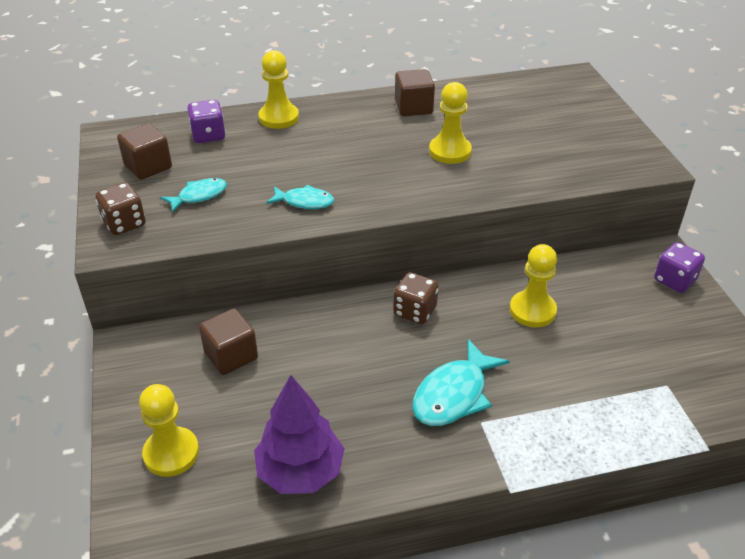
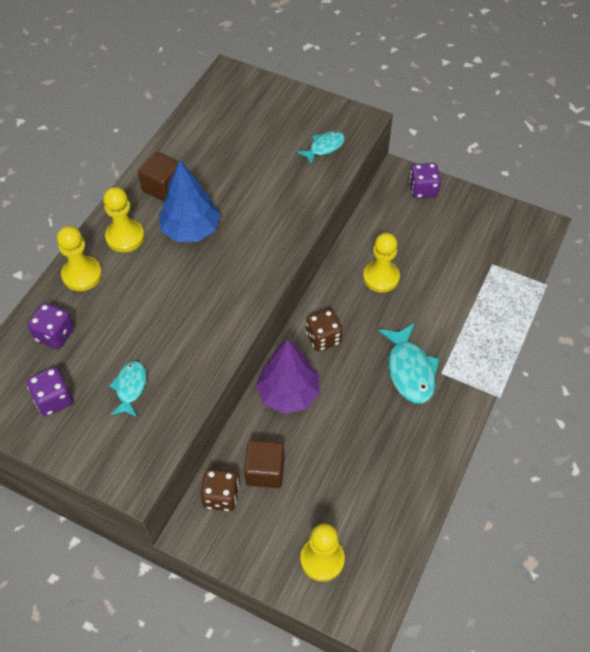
camera: 50 degrees left, 15 degrees up
brown dice [95,183,146,235] -> brown dice moved to [201,469,239,511]
brown cube [117,123,172,180] -> purple dice [27,367,73,416]
purple tree [254,375,345,494] -> purple tree moved to [256,339,319,414]
turquoise fish [266,185,334,209] -> turquoise fish moved to [297,131,345,165]
yellow pawn [429,82,472,164] -> yellow pawn moved to [103,187,145,252]
none -> blue tree [159,160,220,242]

